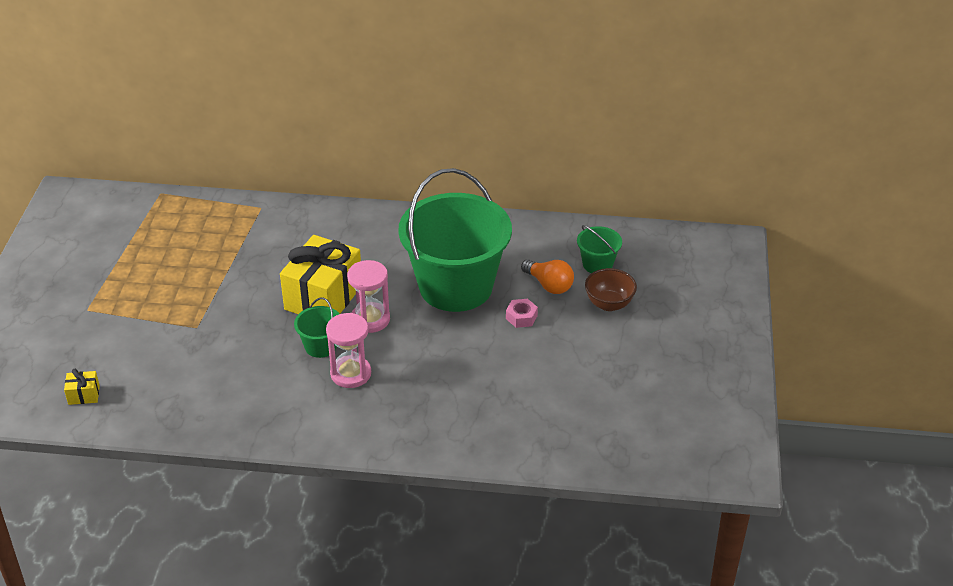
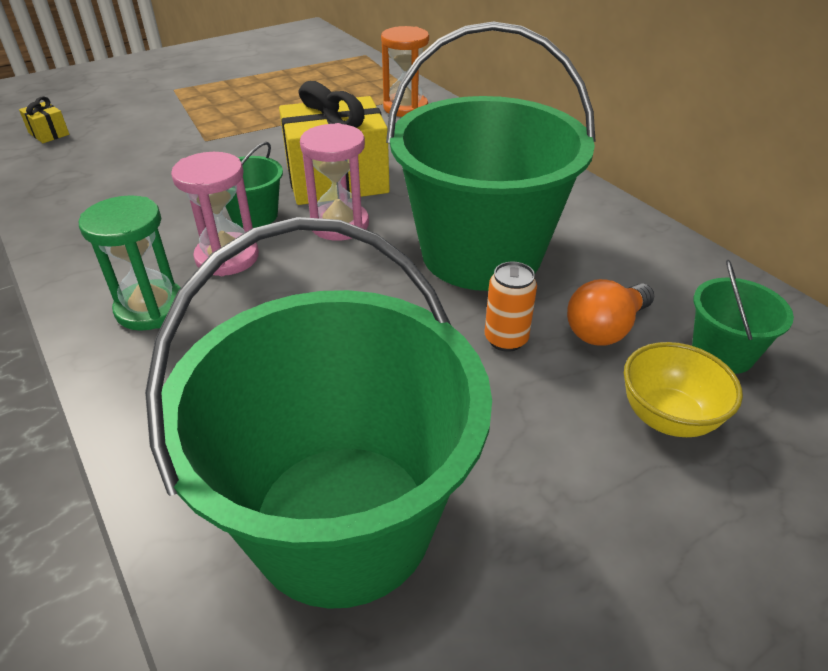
camera: 50 degrees right, 0 degrees up
pink nut [506,299,538,328] -> orange can [485,262,537,352]
orange light bulb [521,259,574,294] -> orange light bulb turned 45 degrees clockwise [567,279,654,346]
brown bowl [585,268,637,311] -> yellow bowl [624,342,743,437]
none -> green hourglass [79,195,181,331]
none -> green bucket [145,217,492,609]
none -> orange hourglass [381,26,429,117]

